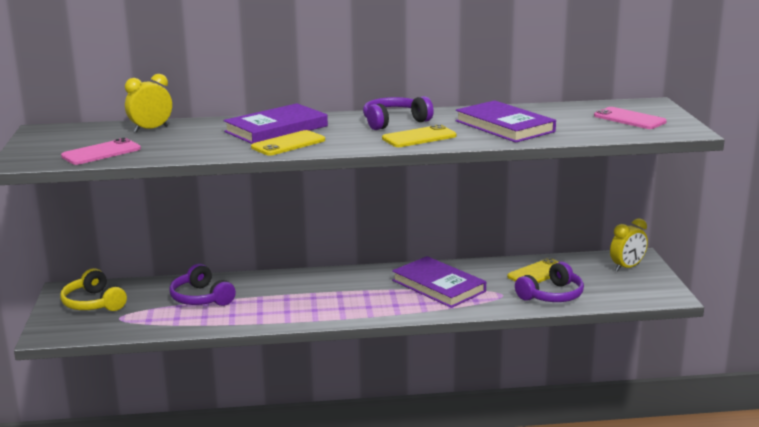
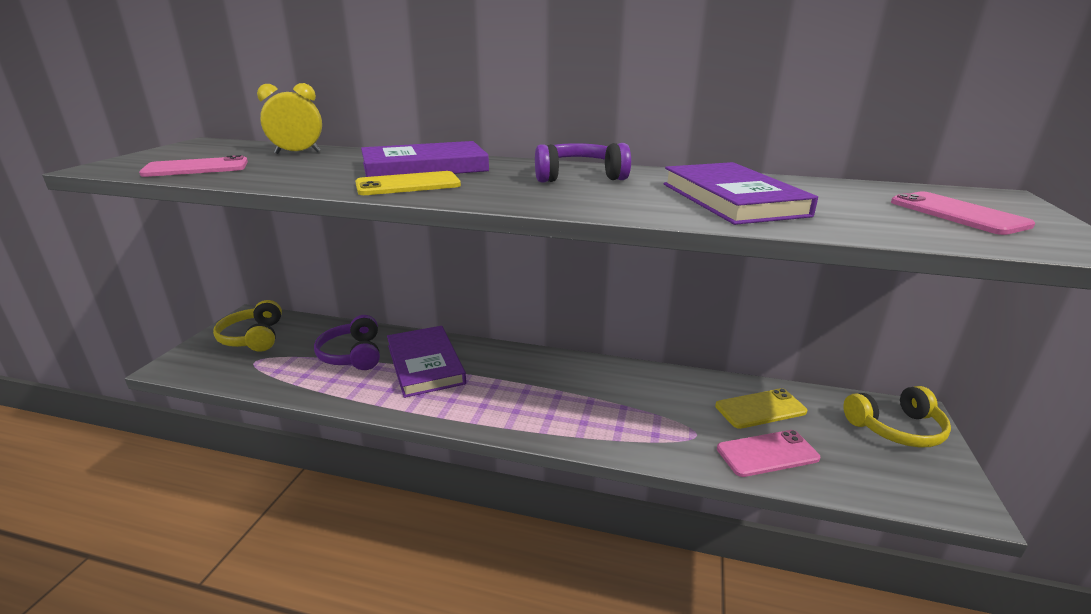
camera: 20 degrees right, 5 degrees up
yellow phone [382,124,456,147] -> none
purple book [392,256,486,308] -> purple book moved to [387,326,466,398]
purple headphones [515,262,584,302] -> pink phone [717,430,820,477]
yellow clock [610,218,648,271] -> yellow headphones [843,386,951,448]

